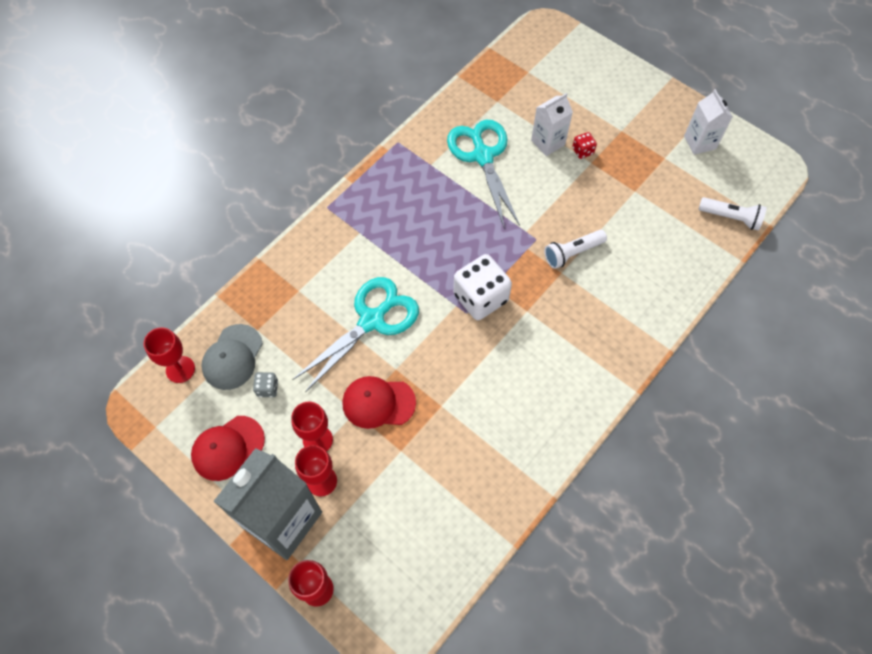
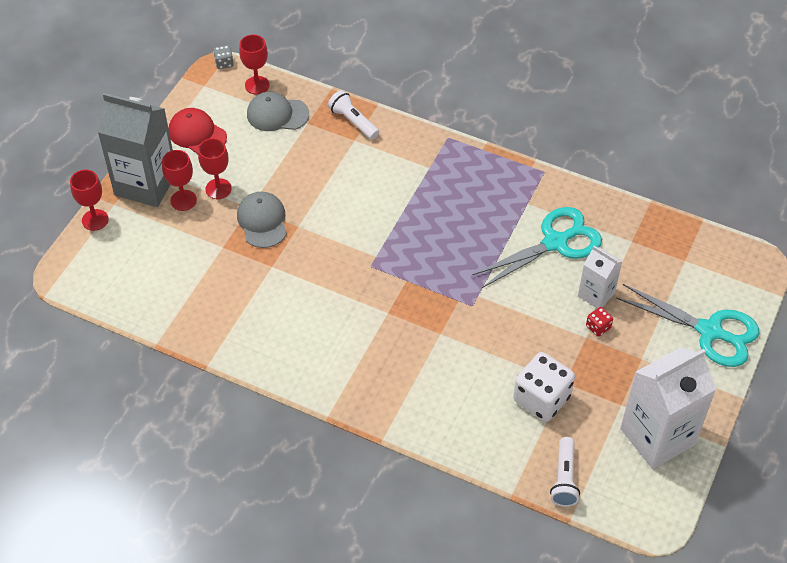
camera: 75 degrees right, 10 degrees down
grey dice [253,372,278,397] -> grey dice moved to [213,45,234,69]
turquoise scissors [292,277,419,392] -> turquoise scissors moved to [616,284,759,367]
red cap [342,376,416,429] -> grey cap [237,192,287,248]
white dice [453,254,512,320] -> white dice moved to [513,352,575,422]
white flashlight [544,230,607,269] -> white flashlight moved to [328,90,379,140]
white carton [684,89,733,155] -> white carton [620,347,716,469], size x1.87

